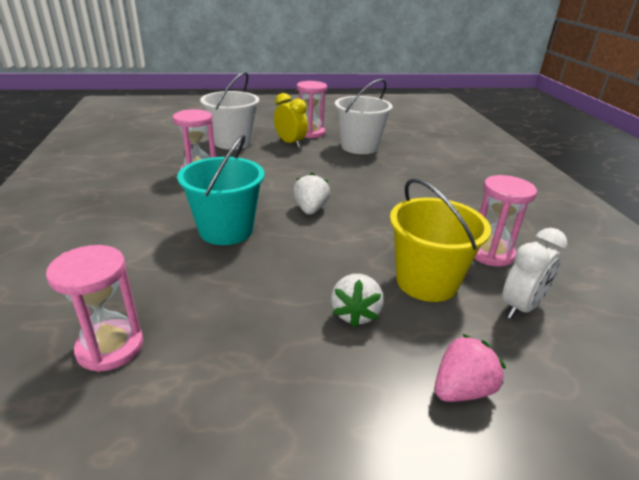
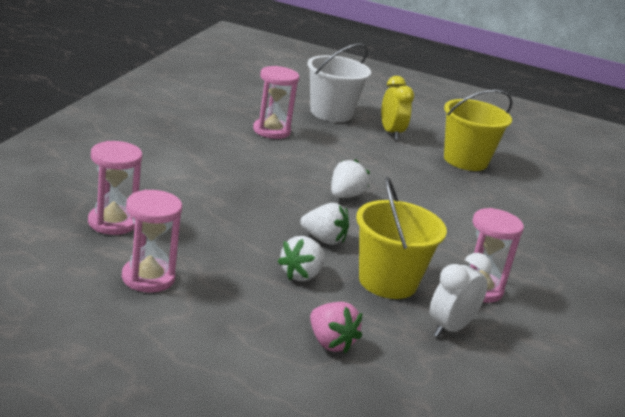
camera: 25 degrees right, 5 degrees down
turquoise bucket [177,135,264,245] -> none
pink hourglass [297,81,327,138] -> pink hourglass moved to [122,190,182,293]
white bucket [335,79,393,154] -> yellow bucket [444,89,513,171]
pink strawberry [434,334,506,402] -> pink strawberry turned 60 degrees clockwise [310,302,363,353]
white clock [502,228,567,319] -> white clock turned 150 degrees clockwise [430,253,492,337]
none -> white strawberry [300,203,349,245]

